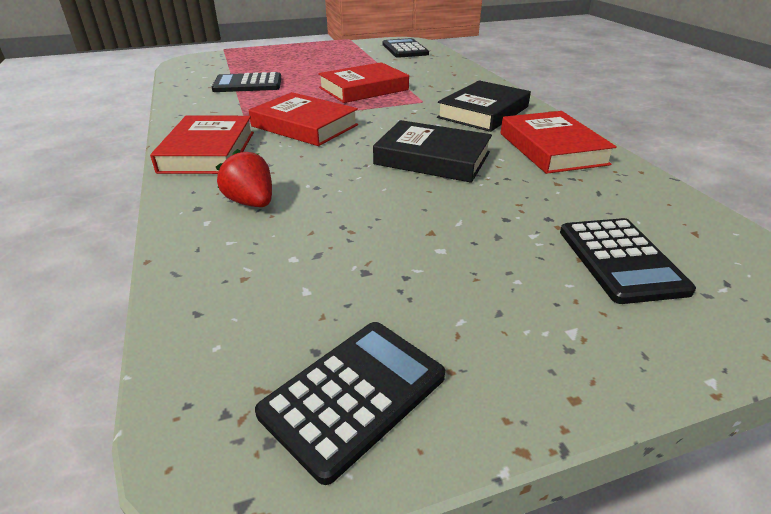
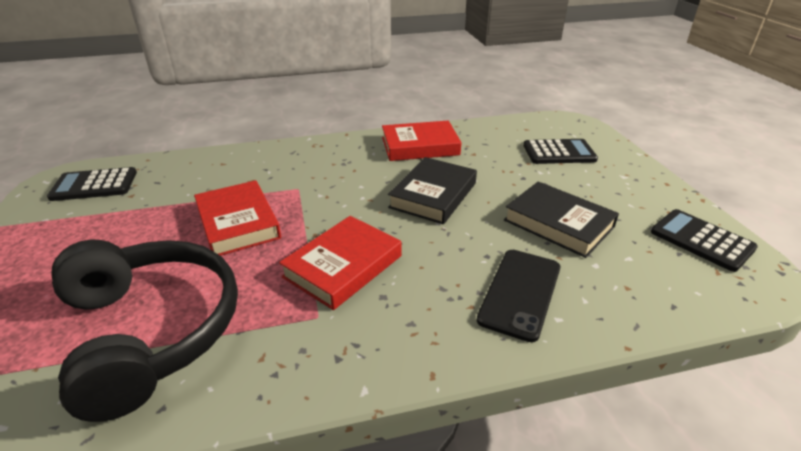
camera: 85 degrees left, 0 degrees up
red book [150,116,254,174] -> none
black calculator [212,72,281,92] -> black headphones [51,240,238,422]
red strawberry [216,149,272,207] -> black phone [476,250,560,342]
black book [437,80,531,132] -> black book moved to [504,181,619,258]

